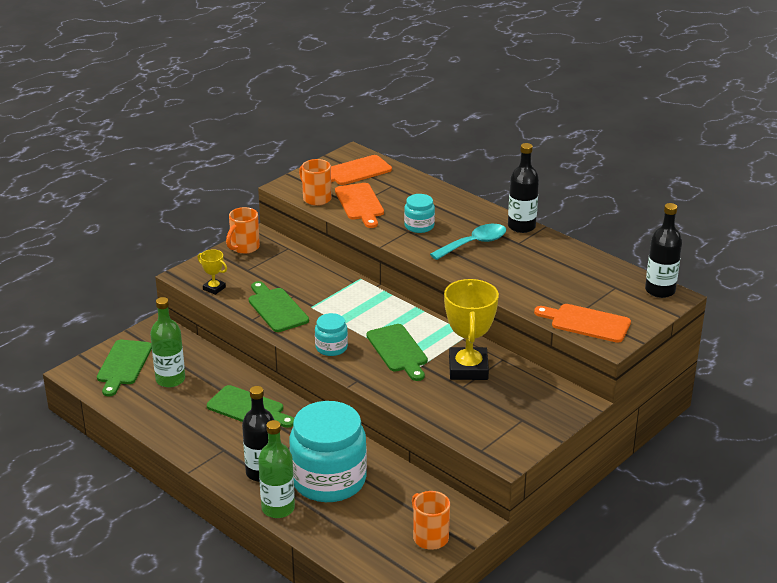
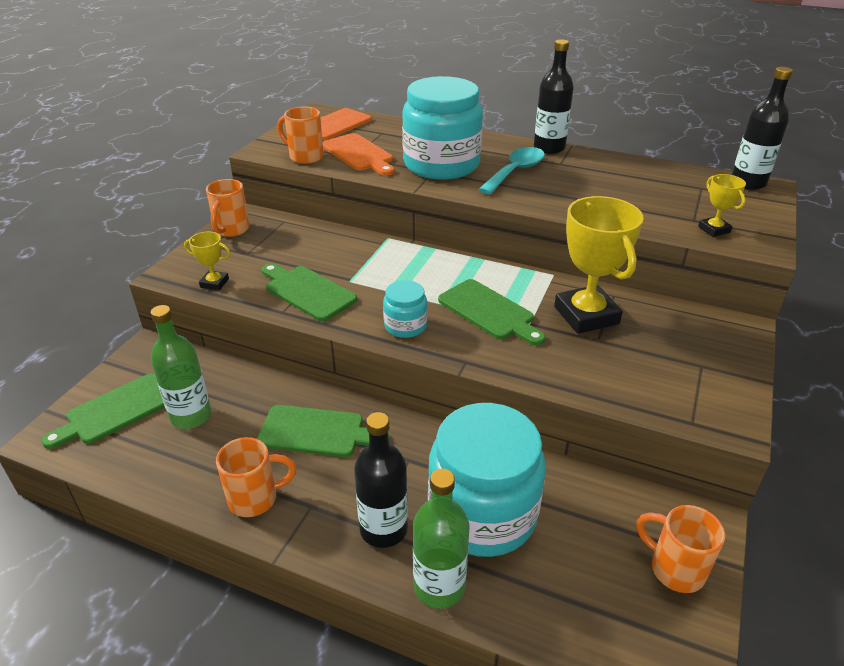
camera: 20 degrees left, 5 degrees up
green cutting board [97,340,152,396] -> green cutting board turned 60 degrees clockwise [41,373,165,449]
turquoise jar [404,194,435,233] -> turquoise jar [402,76,483,180], size x2.16
orange cutting board [534,304,631,343] -> yellow trophy [698,174,746,237]
none -> orange mug [216,437,296,517]

